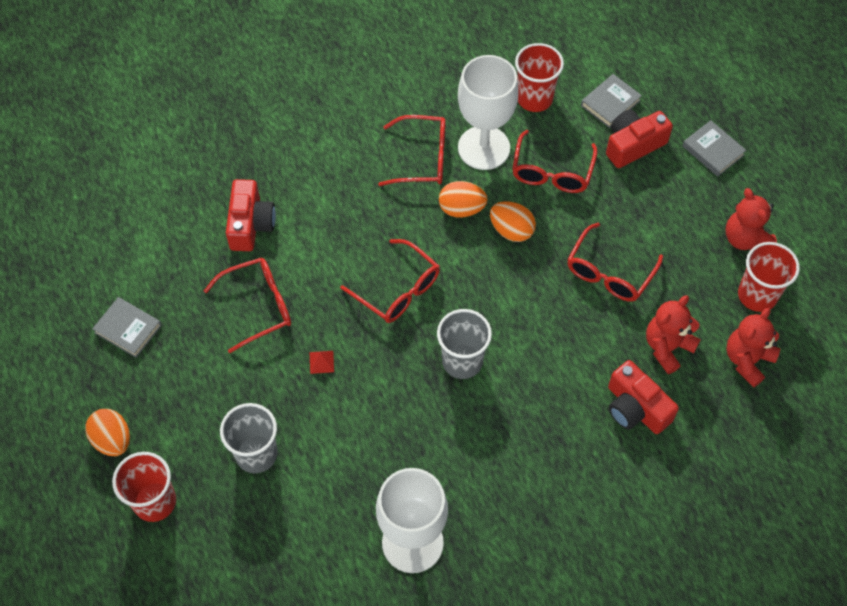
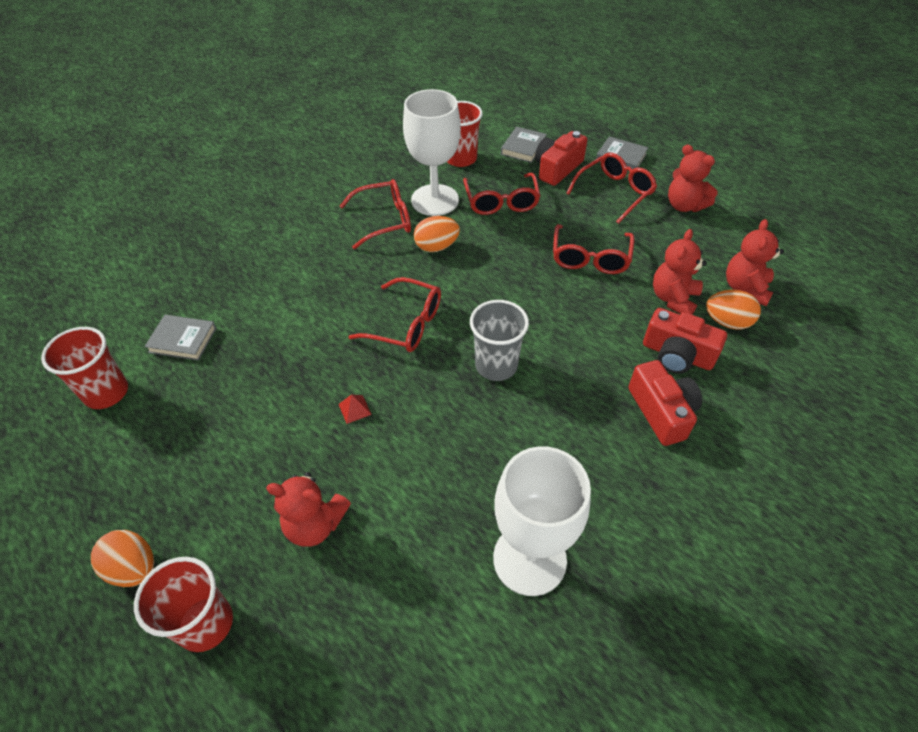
camera: 20 degrees left, 10 degrees down
grey book [92,297,162,358] -> grey book moved to [145,315,216,361]
red glasses [204,258,291,353] -> red glasses moved to [566,153,657,224]
grey cup [220,403,278,473] -> red teddy bear [266,472,351,547]
red camera [226,179,276,251] -> red camera moved to [628,360,702,446]
orange egg [490,201,536,242] -> orange egg moved to [706,290,761,329]
red cup [738,242,800,312] -> red cup moved to [41,327,128,409]

